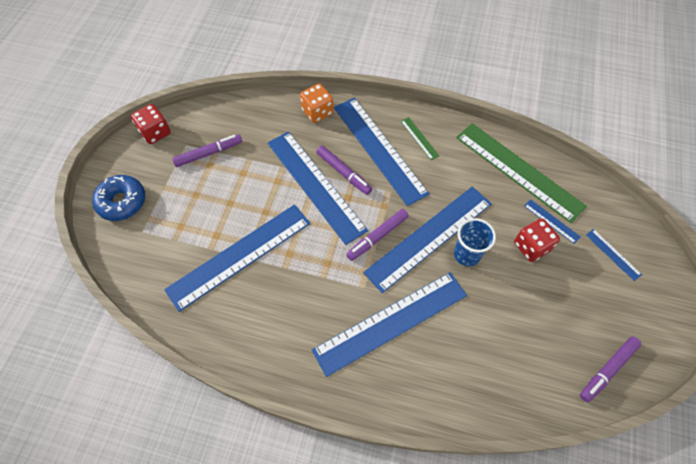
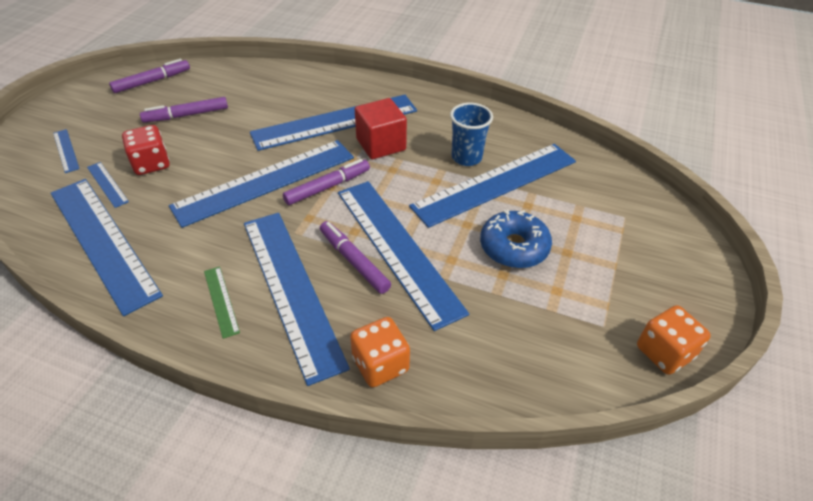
camera: 175 degrees left, 15 degrees down
blue donut [92,175,145,221] -> blue donut moved to [480,209,552,268]
red dice [131,104,171,144] -> orange dice [637,305,711,375]
purple marker [172,134,242,167] -> purple marker moved to [140,97,228,123]
blue cup [454,218,496,266] -> blue cup moved to [450,103,493,166]
green ruler [456,123,587,223] -> blue ruler [51,179,163,316]
none -> red cube [355,98,407,159]

